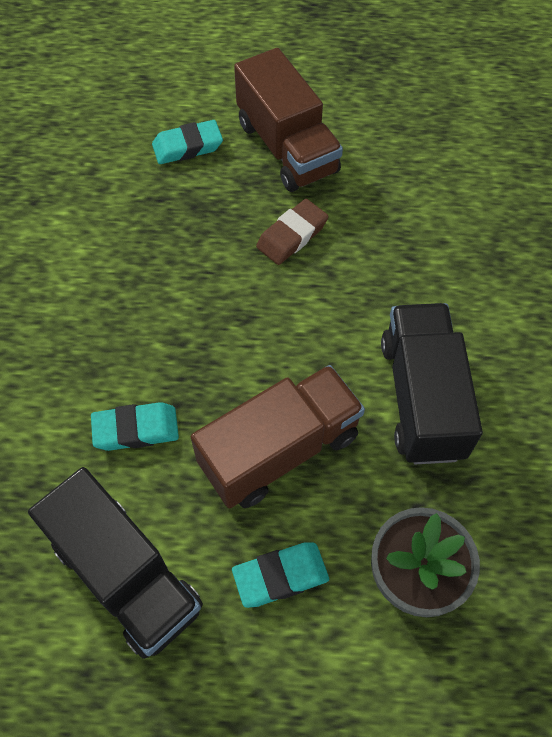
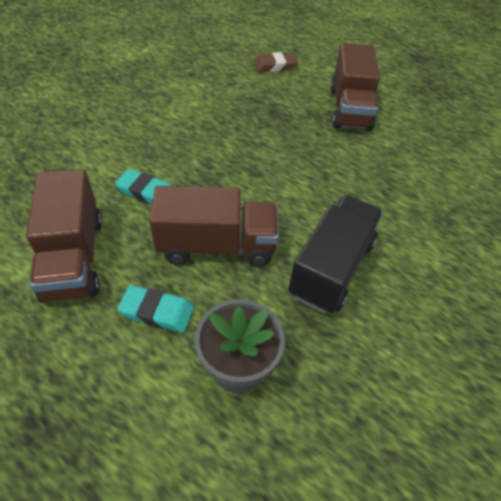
camera: 30 degrees right, 10 degrees down
black truck [28,467,203,659] -> brown truck [26,169,102,303]
turquoise eraser [152,120,223,164] -> none
brown eraser [256,199,328,265] -> brown eraser moved to [253,52,298,72]

